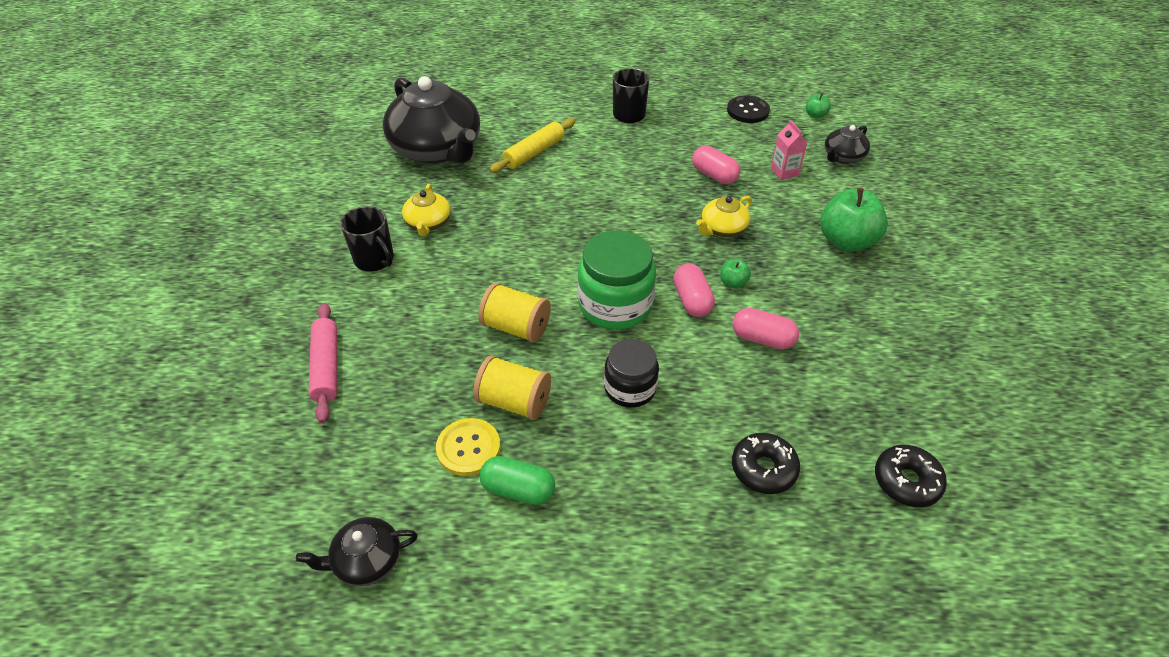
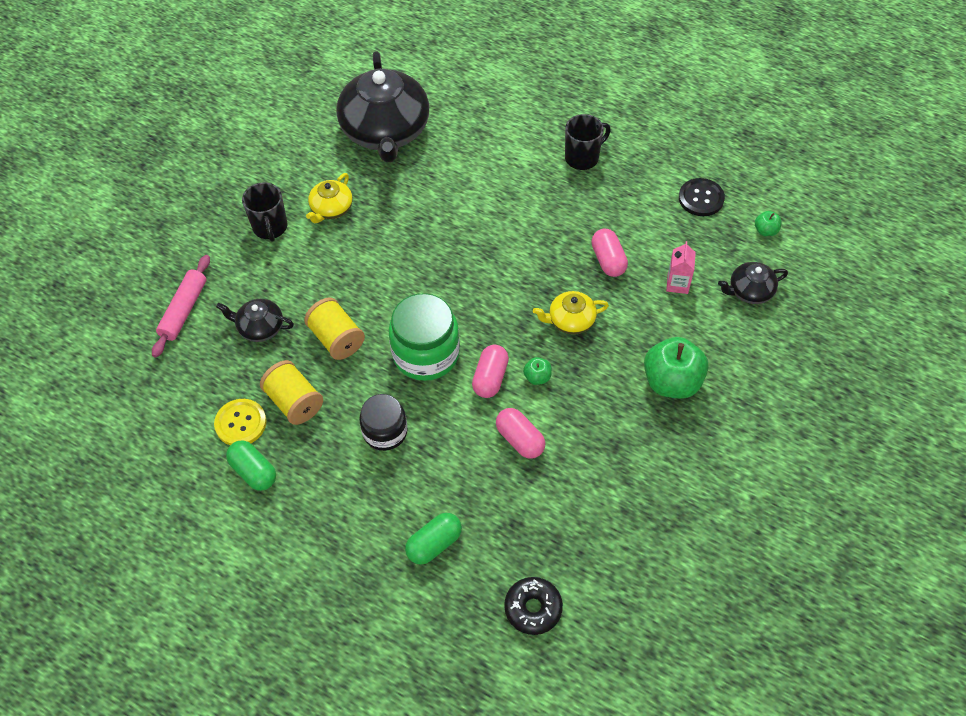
camera: 30 degrees right, 10 degrees up
black teapot [296,517,418,586] -> black teapot moved to [216,299,294,342]
yellow rolling pin [489,118,575,173] -> none
black donut [732,433,800,494] -> green capsule [405,513,462,565]

